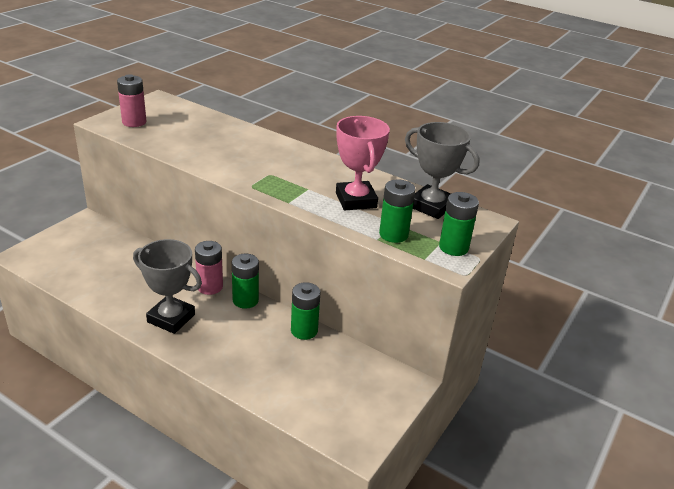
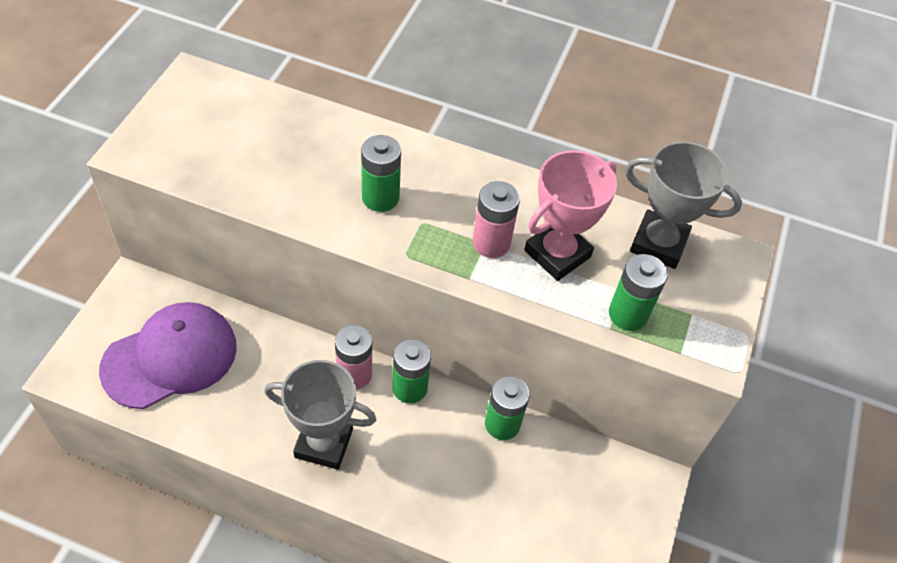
camera: 15 degrees left, 20 degrees up
pink battery [117,74,146,127] -> pink battery moved to [473,181,520,258]
pink trophy [336,116,390,210] -> pink trophy turned 75 degrees clockwise [524,150,617,281]
green battery [439,192,479,256] -> green battery moved to [361,135,401,212]
none -> purple cap [99,302,237,409]

